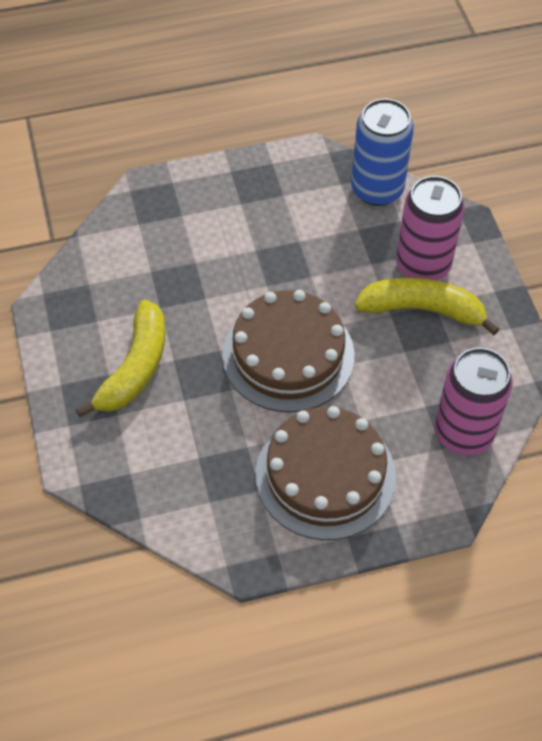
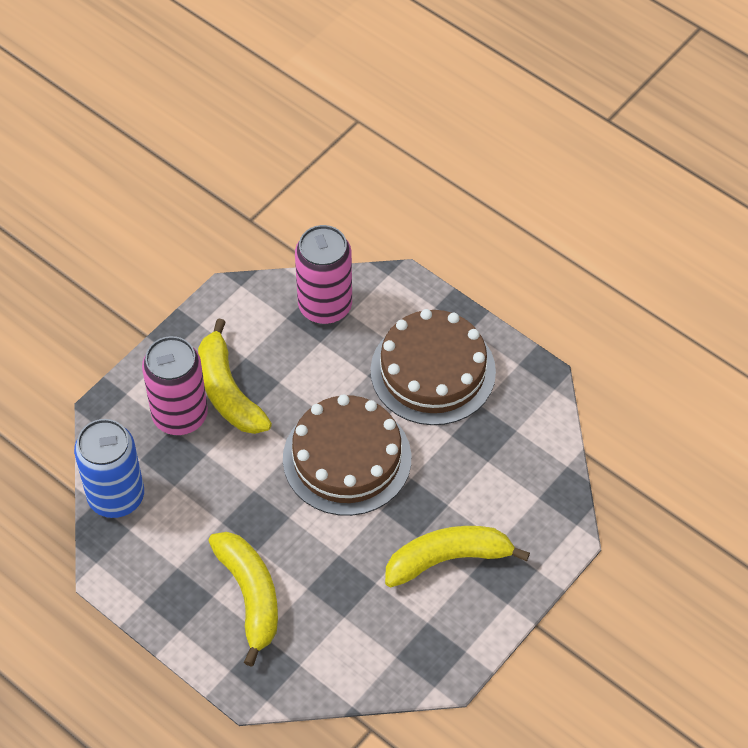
camera: 125 degrees left, 0 degrees up
none -> yellow banana [208,532,278,667]

